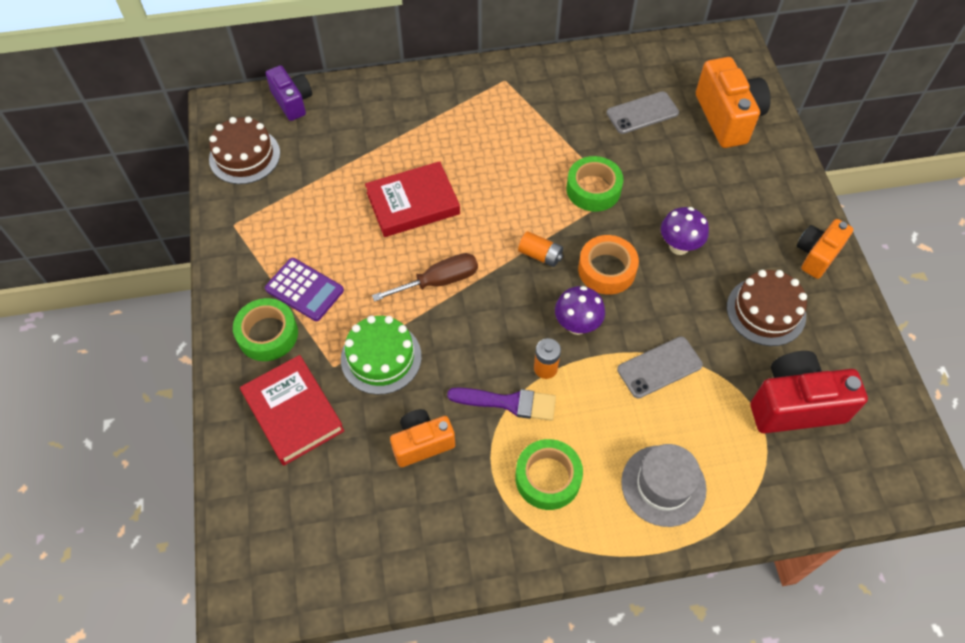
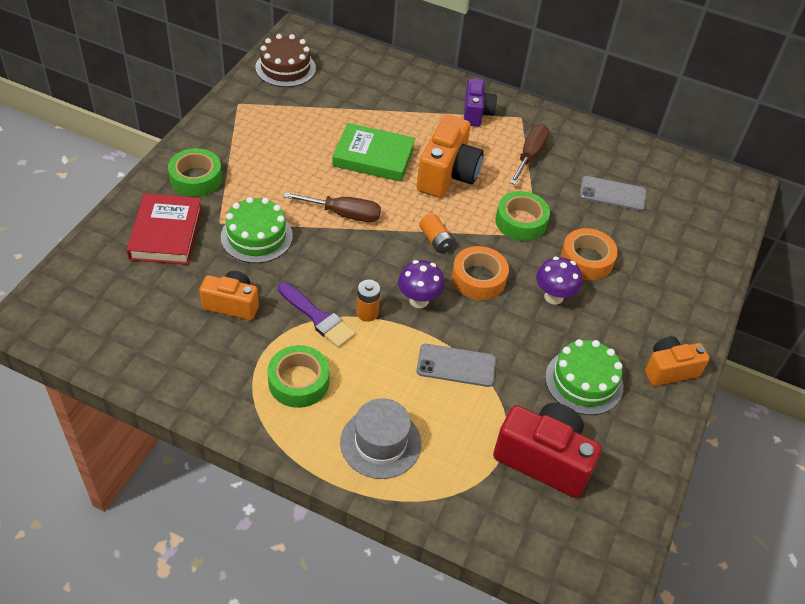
camera: 30 degrees right, 10 degrees down
purple calculator [265,258,344,321] -> none
purple camera [266,65,312,121] -> purple camera moved to [464,78,497,127]
red book [365,161,460,237] -> green book [332,123,415,182]
orange camera [696,57,771,148] -> orange camera moved to [417,115,484,198]
brown cake [727,270,807,346] -> green cake [545,339,623,415]
none -> brown screwdriver [510,124,549,185]
none -> orange tape [561,228,618,280]

